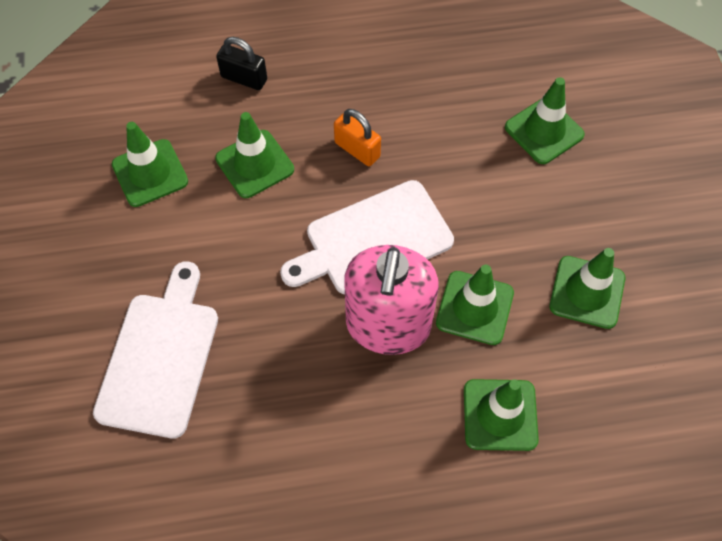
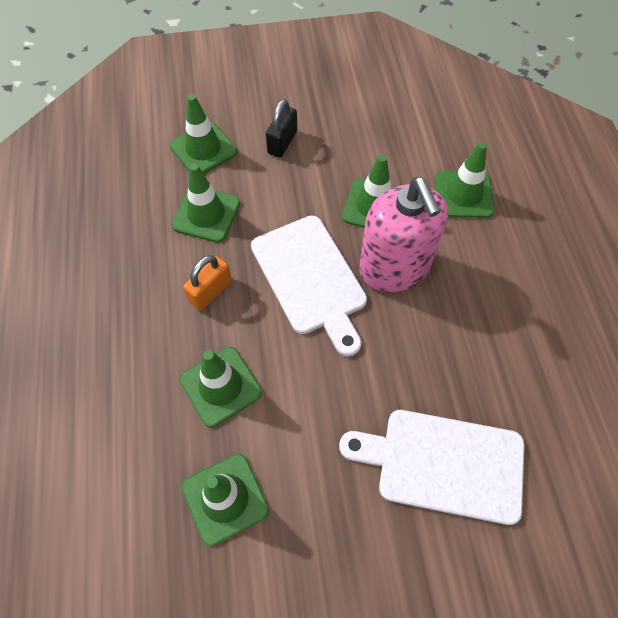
camera: 90 degrees left, 0 degrees up
black padlock [216,37,267,90] -> black padlock moved to [266,99,297,157]
pink soap dispenser [344,245,439,355] -> pink soap dispenser turned 60 degrees clockwise [359,177,448,293]
green traffic cone [549,248,625,329] -> green traffic cone moved to [171,163,240,243]

